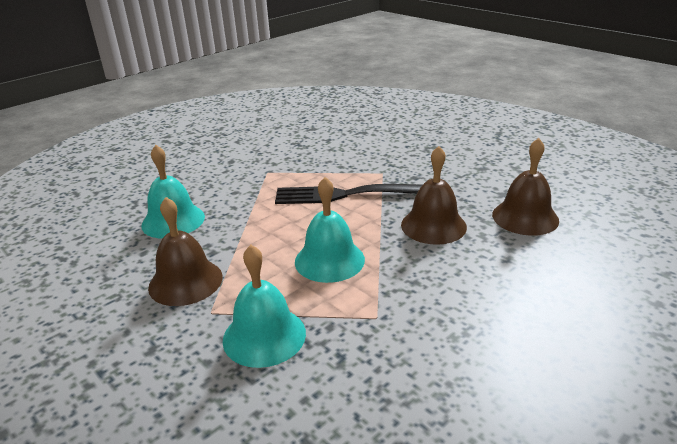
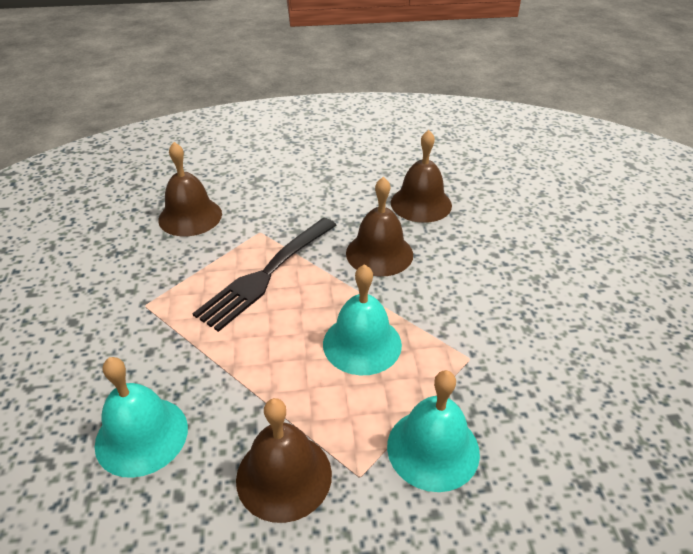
camera: 55 degrees left, 10 degrees up
none -> brown bell [158,142,222,236]

